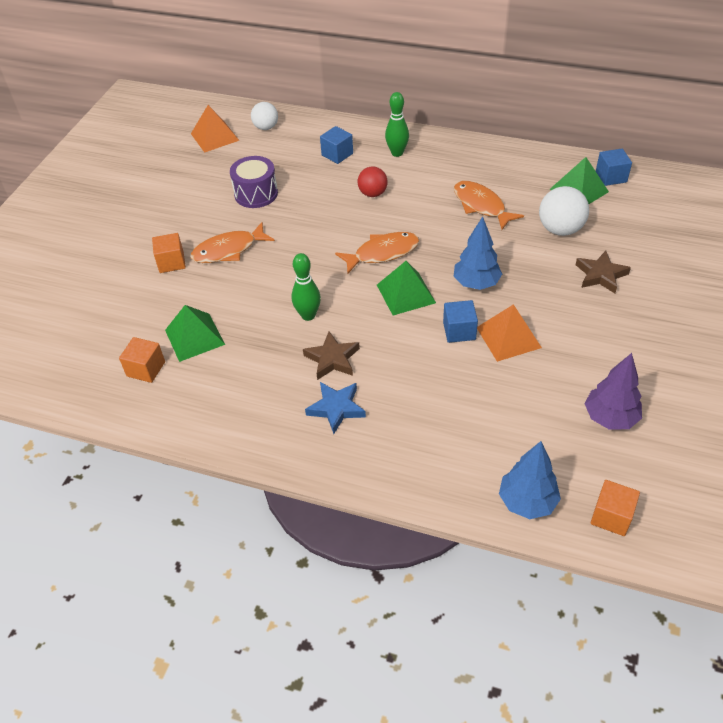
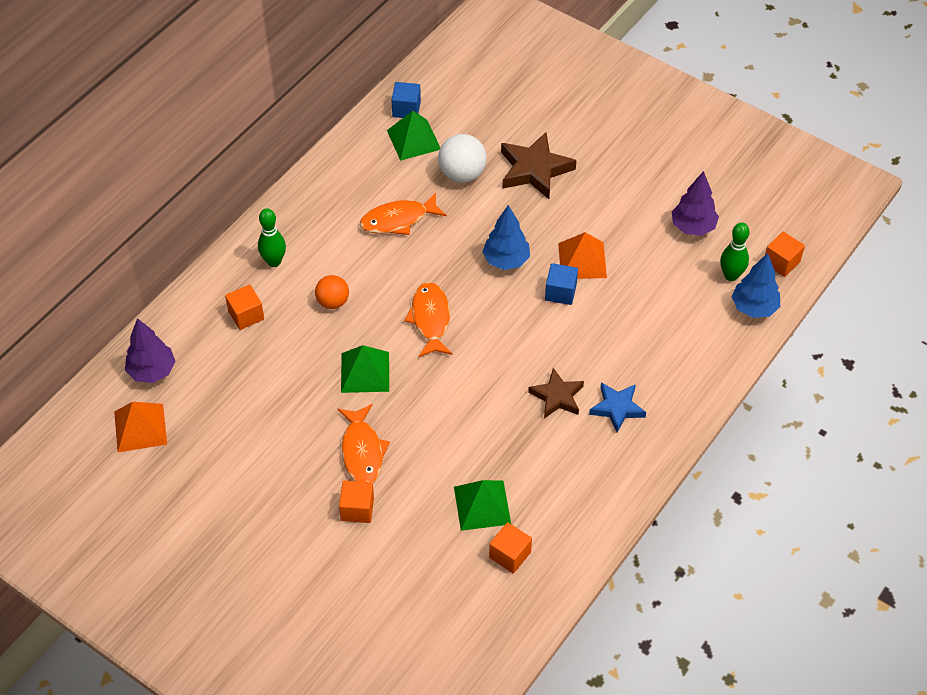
camera: 75 degrees left, 5 degrees up
purple drum [230,156,278,208] -> none
white ball [251,102,278,130] -> purple tree [125,318,175,383]
green bowling pin [291,253,321,321] -> green bowling pin moved to [720,223,749,281]
blue cube [320,126,353,164] -> orange cube [225,284,264,330]
red ball [358,166,388,197] -> orange ball [315,275,349,309]
green pyramid [377,261,436,316] -> green pyramid moved to [341,345,389,393]
brown star [576,251,631,293] -> brown star [501,132,577,199], size x1.54

